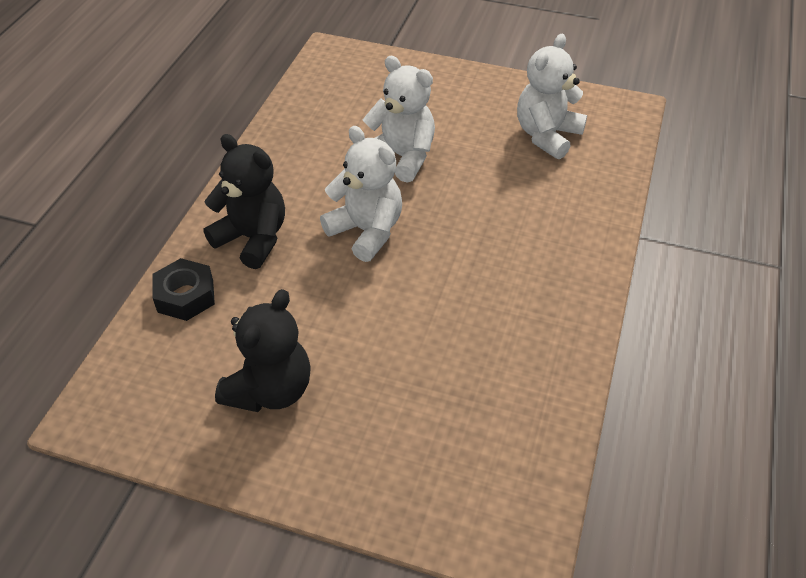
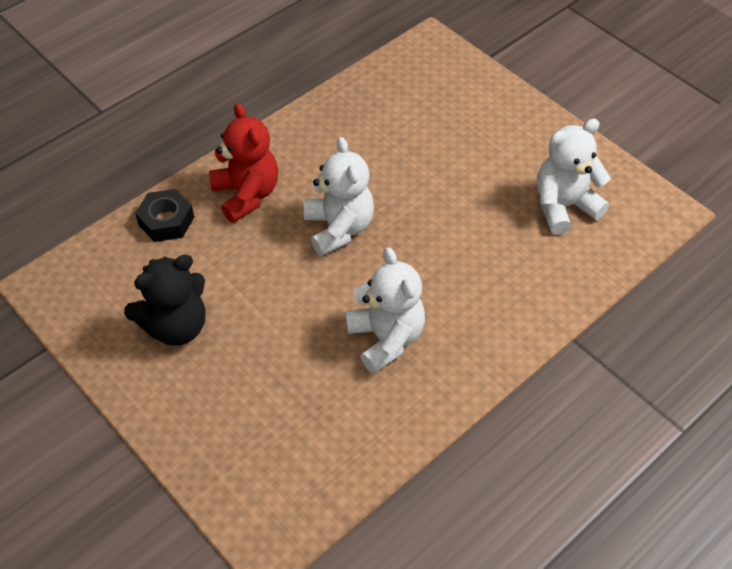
camera: 30 degrees right, 5 degrees up
black teddy bear [204,134,285,269] -> red teddy bear [209,103,278,223]
white teddy bear [363,56,435,183] -> white teddy bear moved to [345,248,425,374]

